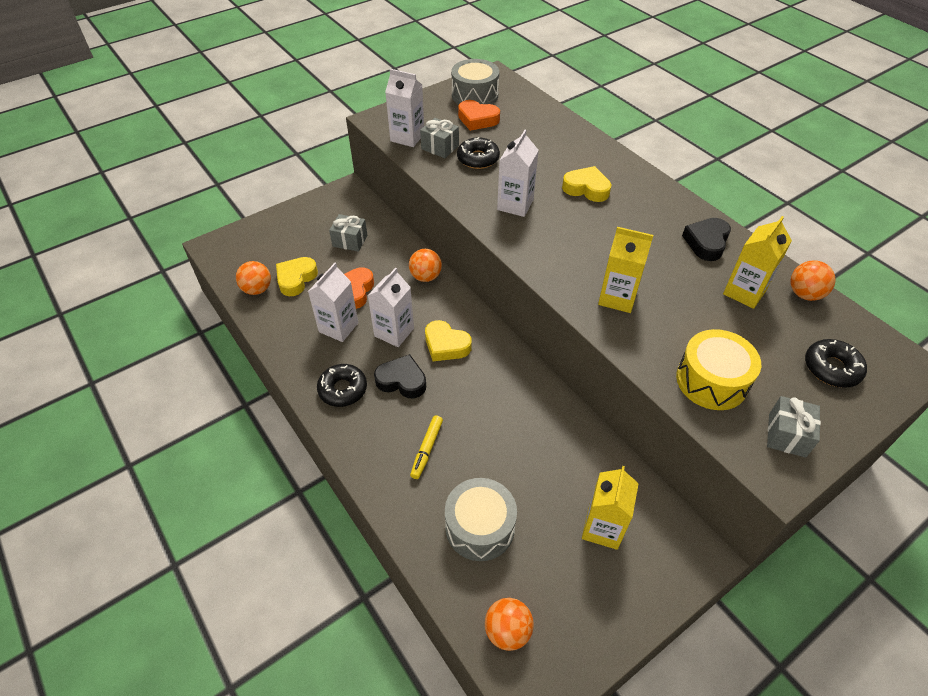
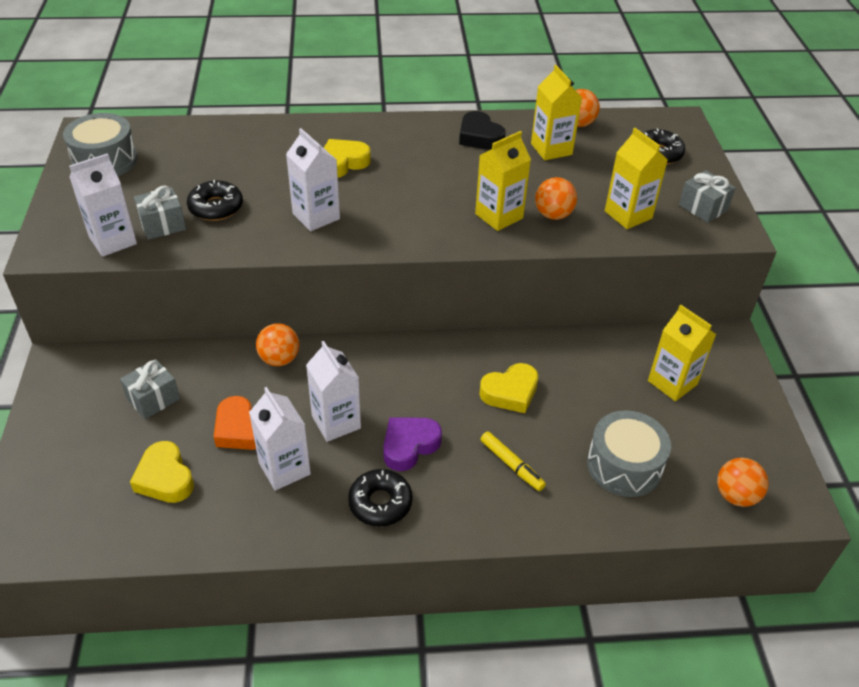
camera: 60 degrees left, 5 degrees down
orange ball [236,261,271,295] -> orange ball moved to [535,177,577,220]
black heart [374,354,426,399] -> purple heart [383,417,442,471]
yellow heart [425,320,472,361] -> yellow heart moved to [479,363,538,413]
orange heart [458,100,500,131] -> none
yellow drum [676,329,761,410] -> yellow carton [605,128,668,229]

